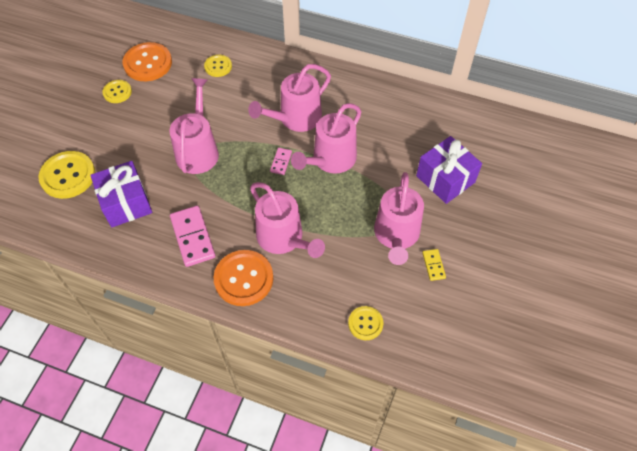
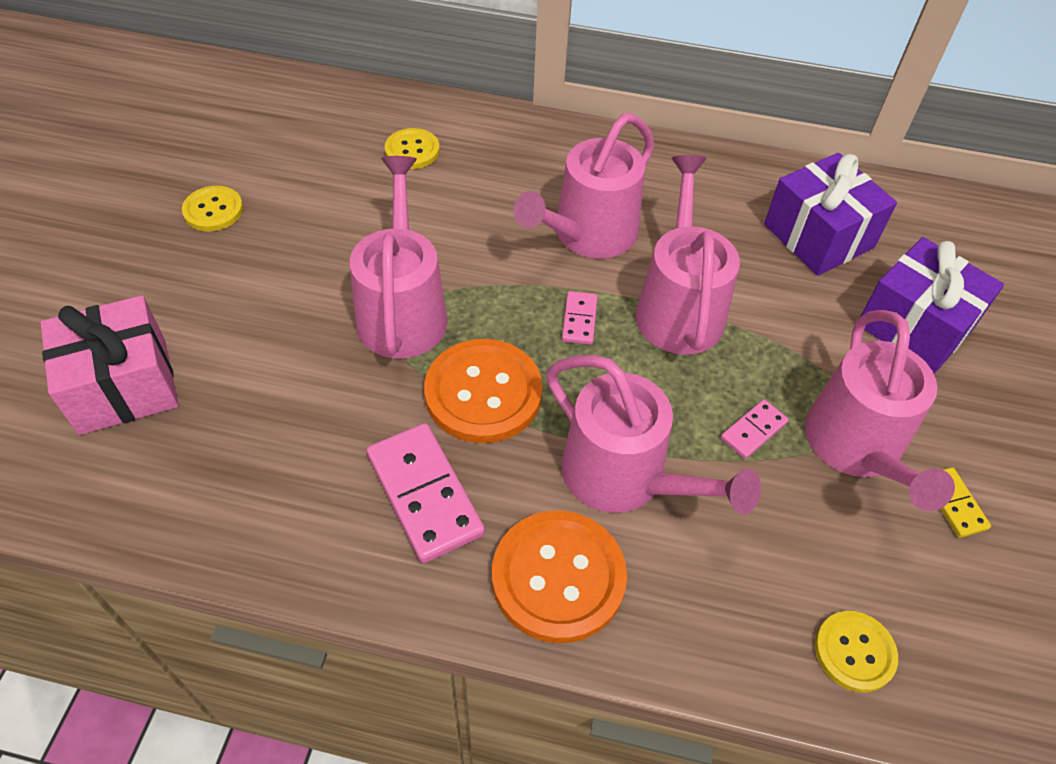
camera: 10 degrees left, 5 degrees down
yellow button [38,151,95,199] -> pink gift [41,295,179,435]
purple gift [90,161,152,228] -> purple gift moved to [764,153,897,276]
orange button [123,42,172,81] -> orange button moved to [424,339,543,443]
pink watering can [291,103,361,174] -> pink watering can turned 150 degrees clockwise [636,155,740,355]
none -> pink domino [721,399,789,459]

